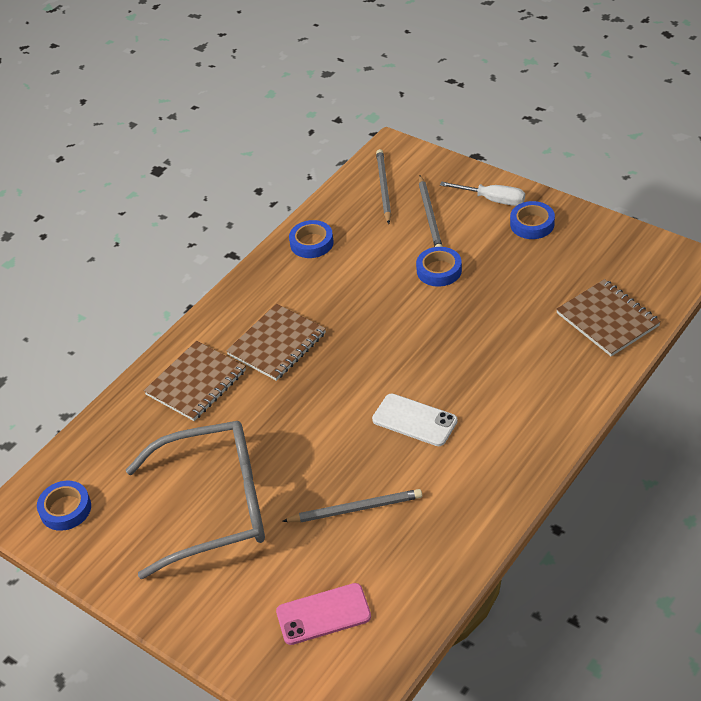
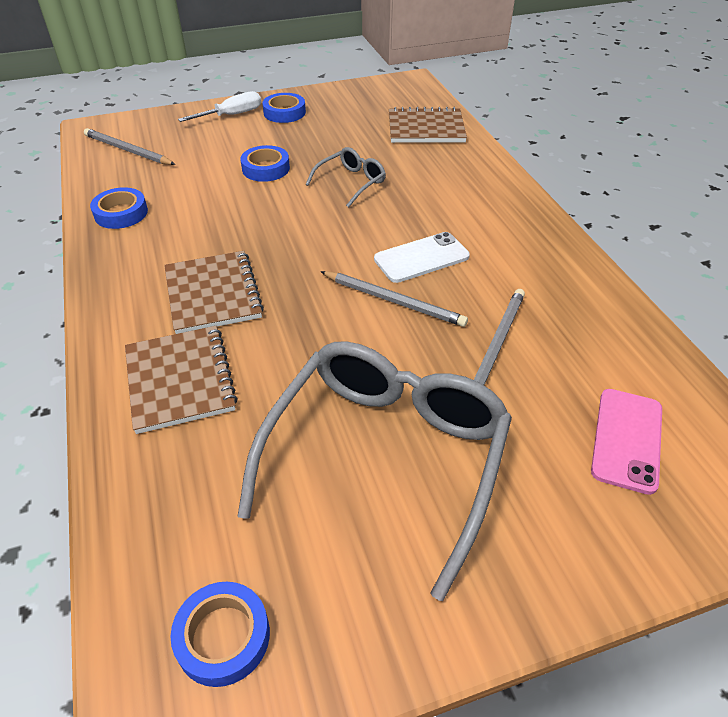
camera: 60 degrees left, 0 degrees up
grey pencil [419,175,443,247] -> grey pencil moved to [320,271,468,327]
none -> grey glasses [306,147,386,208]

